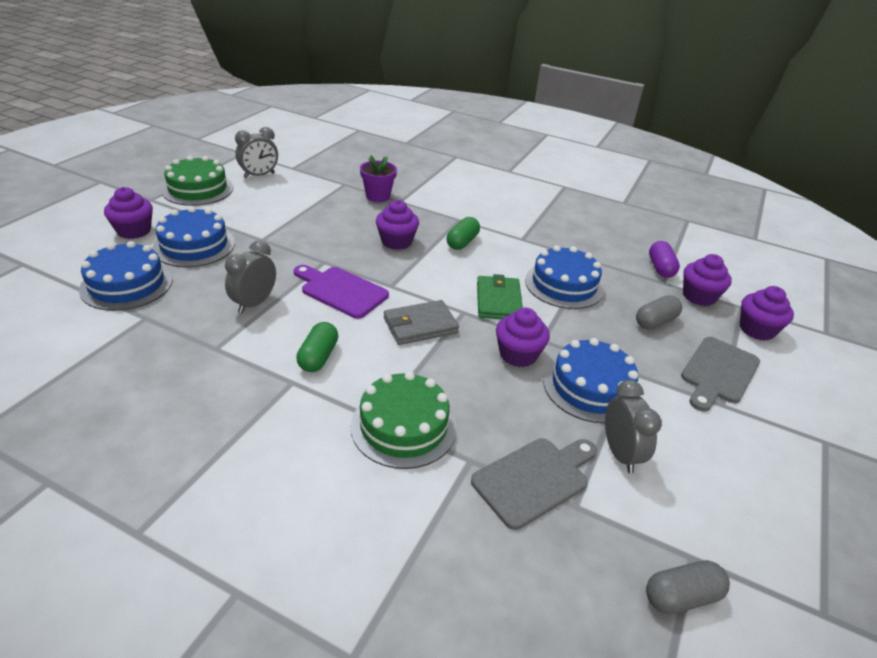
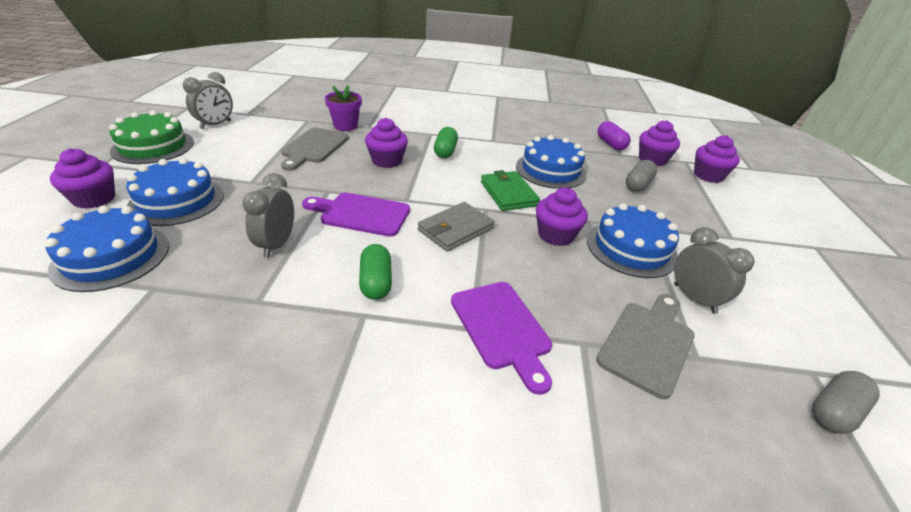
camera: 20 degrees left, 0 degrees up
green cake [351,371,457,469] -> purple cutting board [451,282,552,395]
grey cutting board [681,337,760,412] -> grey cutting board moved to [281,127,349,171]

